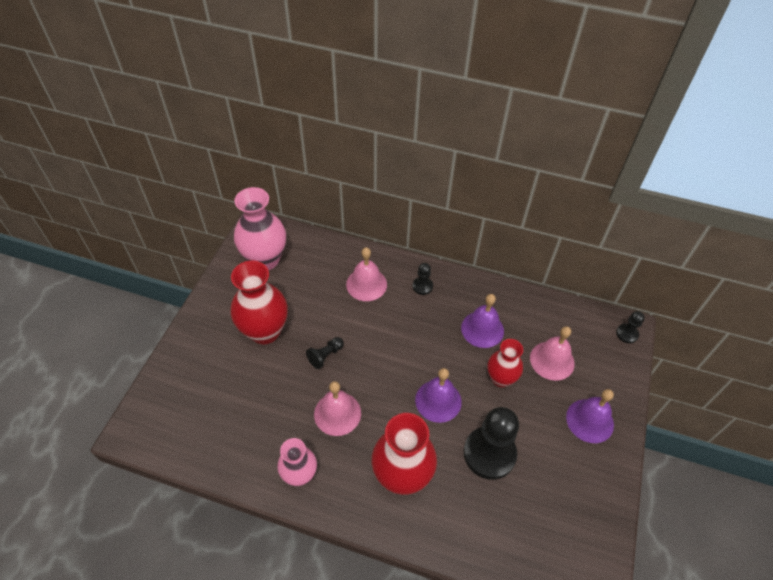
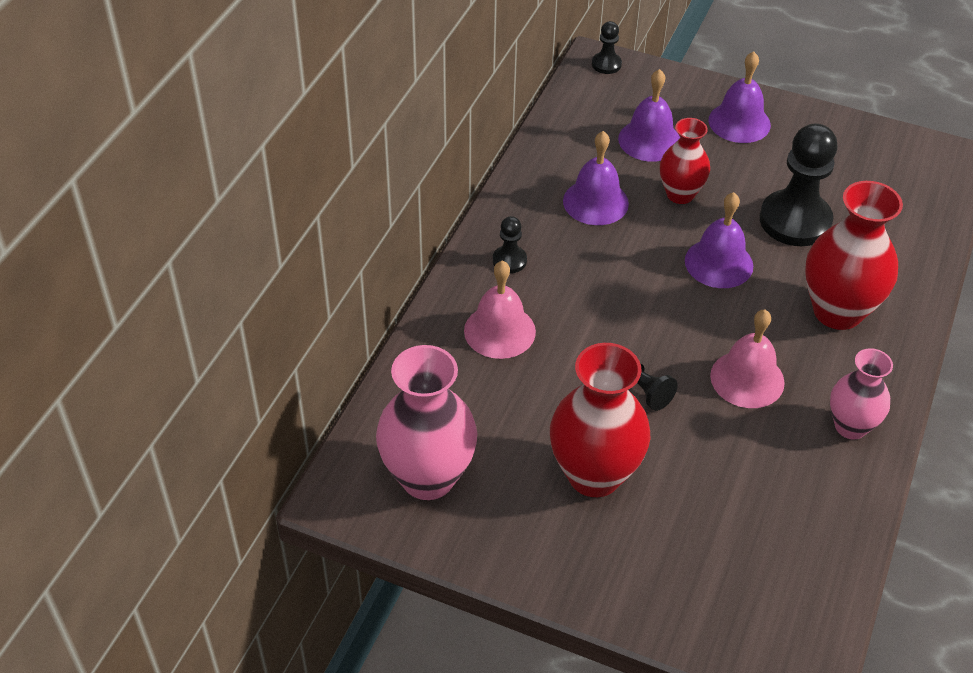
camera: 85 degrees left, 5 degrees down
pink bell [530,326,575,381] -> purple bell [618,69,680,162]

